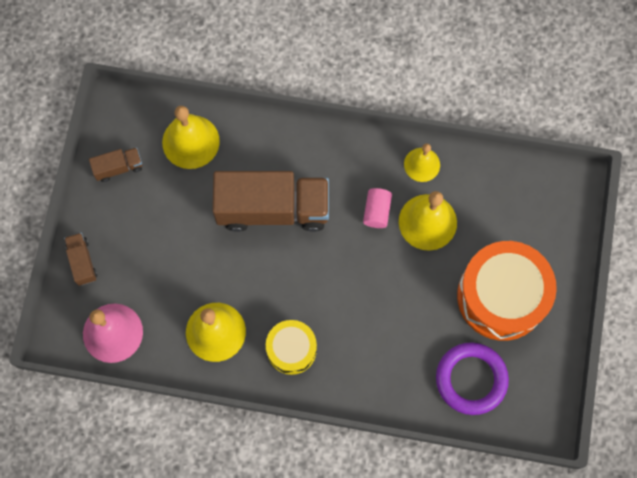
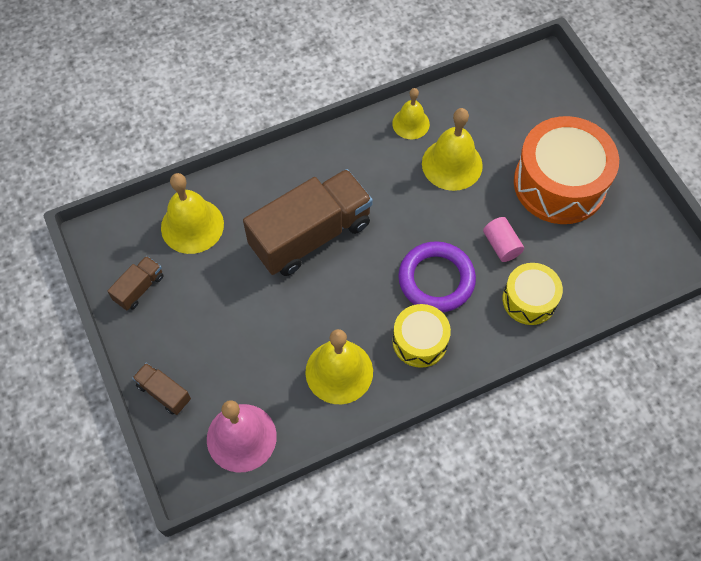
camera: 35 degrees left, 10 degrees down
pink cylinder [363,188,392,228] -> pink cylinder moved to [483,217,524,262]
purple ring [436,342,509,415] -> purple ring moved to [398,241,476,312]
none -> yellow drum [502,263,563,325]

